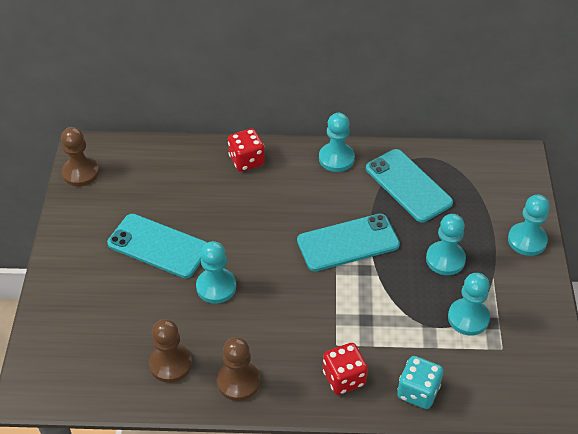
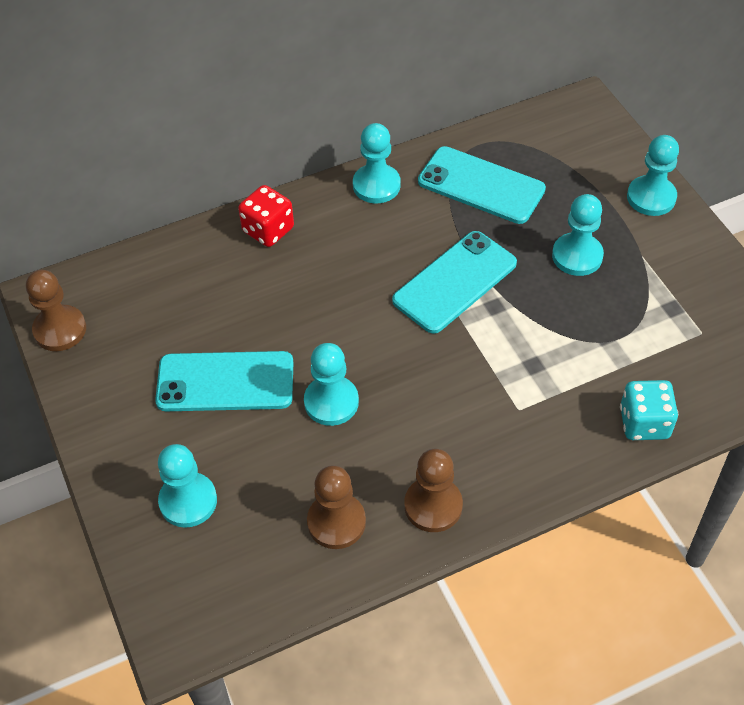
camera: 25 degrees left, 5 degrees up
red dice [323,343,368,395] -> none
turquoise pawn [448,273,490,336] -> turquoise pawn moved to [158,444,217,528]

